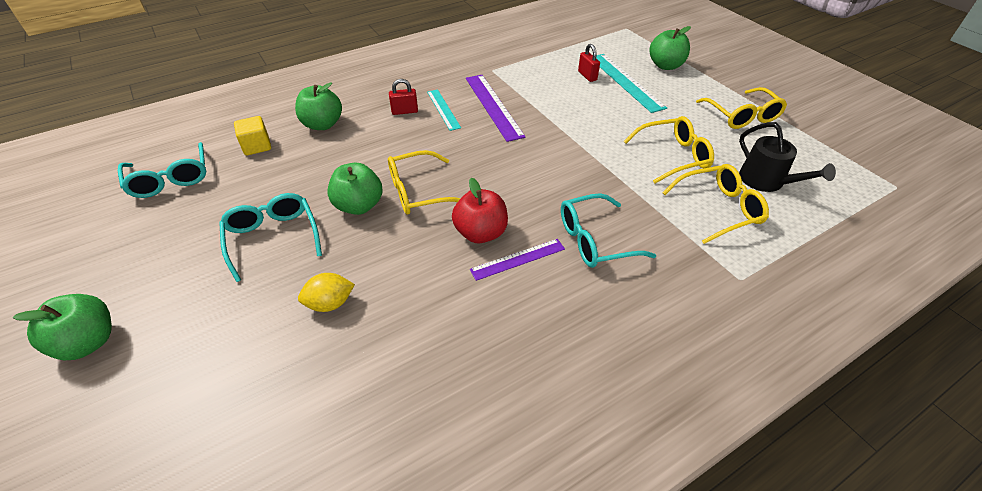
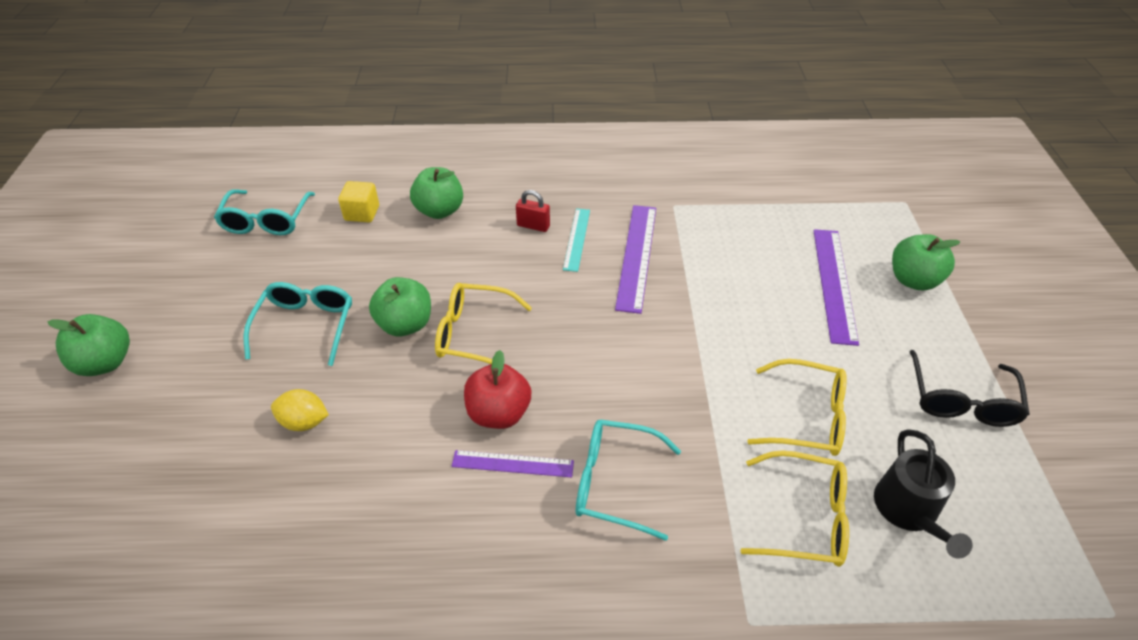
camera: 30 degrees right, 0 degrees up
red padlock [578,44,600,82] -> none
turquoise ruler [596,54,667,113] -> purple ruler [813,229,859,346]
yellow glasses [696,87,787,129] -> black glasses [909,350,1030,427]

